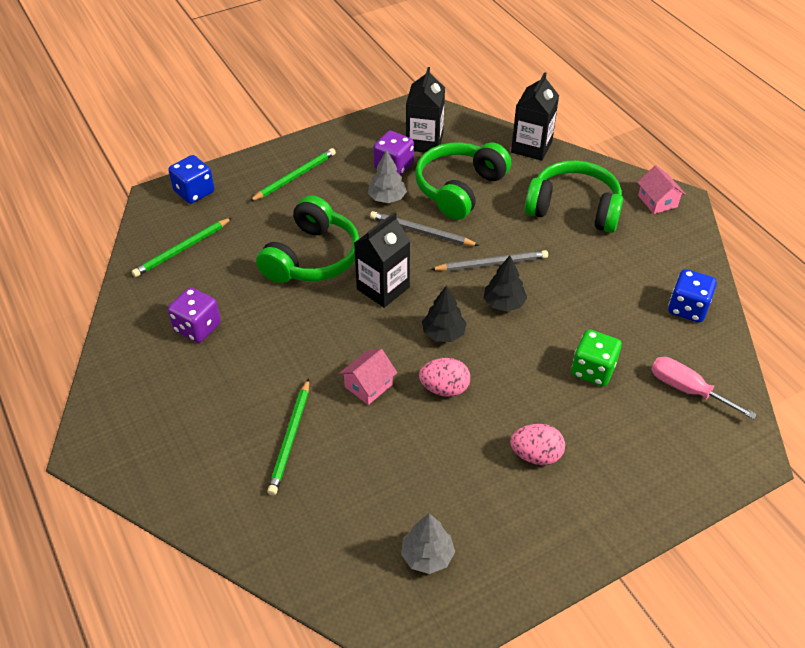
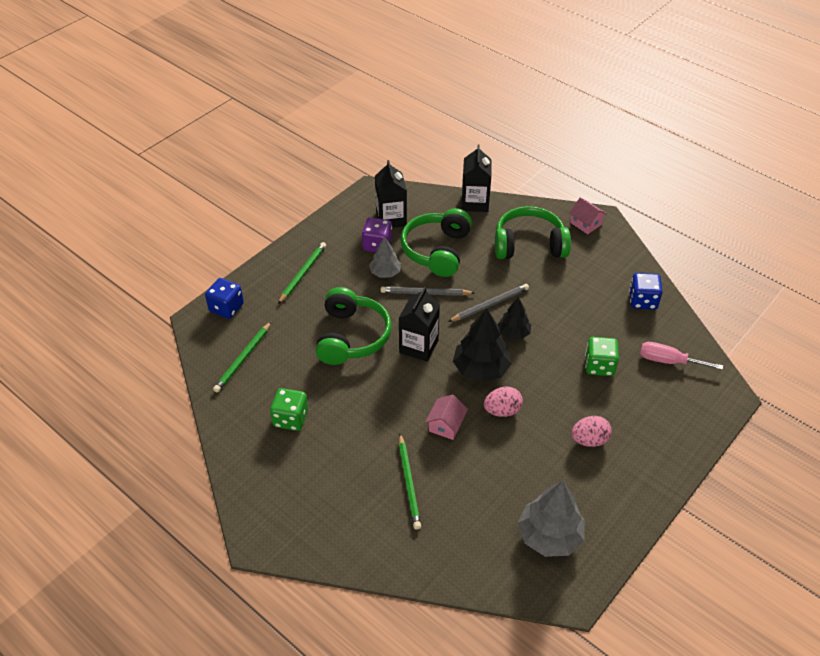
camera: 20 degrees left, 0 degrees up
purple dice [168,287,221,343] -> green dice [270,388,308,431]
grey tree [401,513,455,574] -> grey tree [518,480,585,557], size x1.65
black tree [422,286,467,342] -> black tree [453,308,512,382], size x1.65

